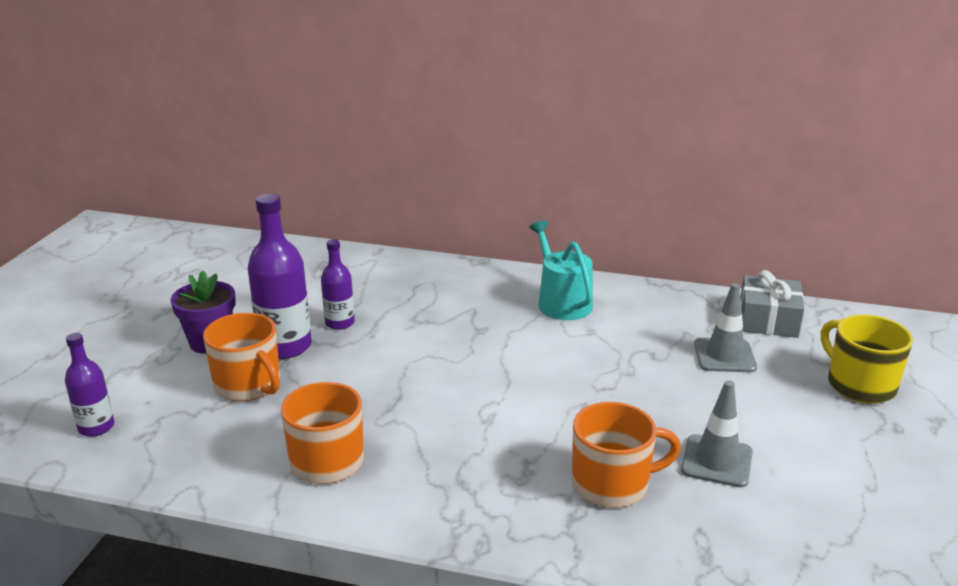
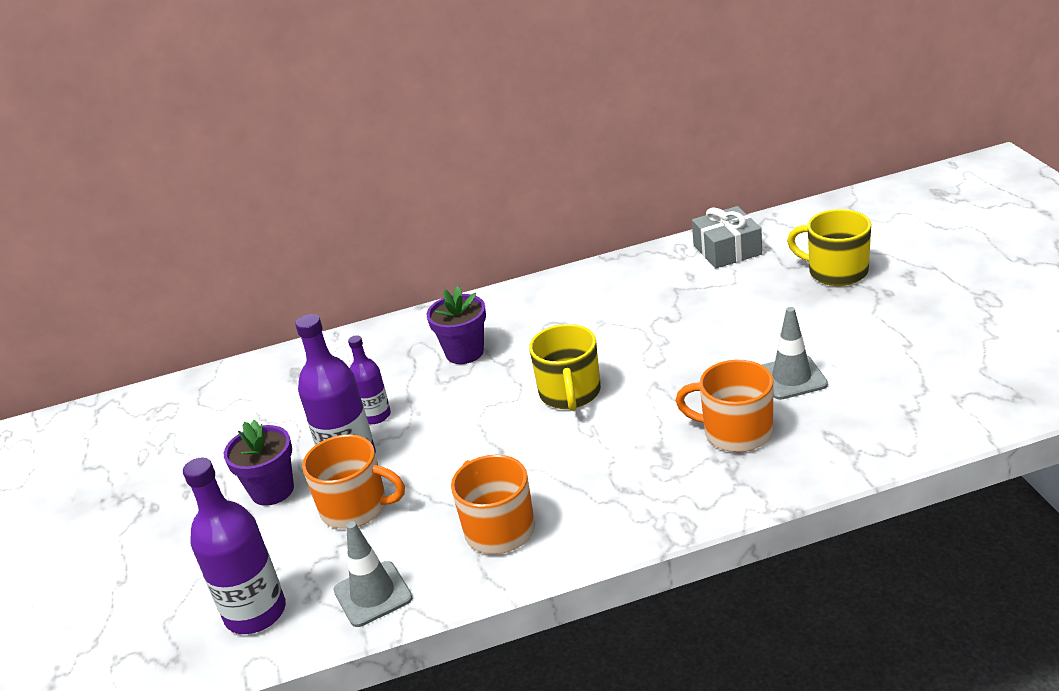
camera: 25 degrees left, 5 degrees up
purple bottle [65,333,114,437] -> purple bottle [183,458,286,634], size x1.71
turquoise watering can [529,220,593,320] -> none
orange mug [572,402,681,508] -> orange mug turned 120 degrees counterclockwise [676,360,773,452]
grey traffic cone [694,283,757,372] -> grey traffic cone moved to [333,521,413,627]
none -> purple flower pot [427,286,486,364]
none -> yellow mug [529,324,601,411]

